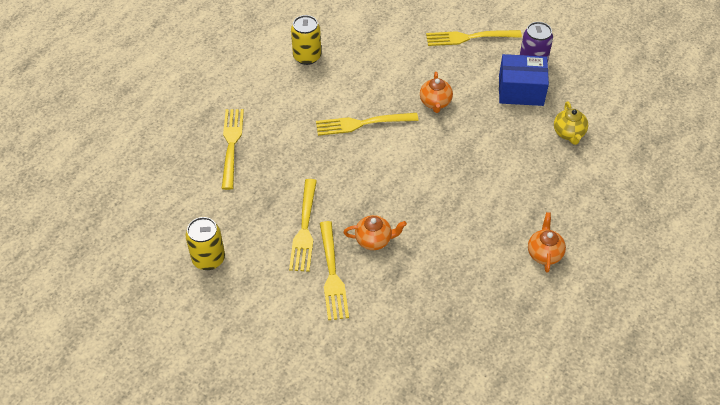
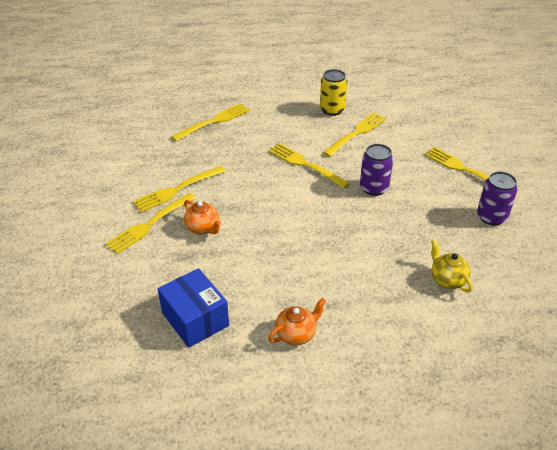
camera: 50 degrees right, 10 degrees down
yellow can [185,217,225,270] -> none
orange teapot [420,72,453,113] -> purple can [360,144,393,196]
blue box [499,54,549,106] -> blue box moved to [158,268,229,348]
yellow teapot [554,102,588,145] -> yellow teapot turned 105 degrees clockwise [431,240,473,292]
none -> yellow fork [323,112,386,157]

